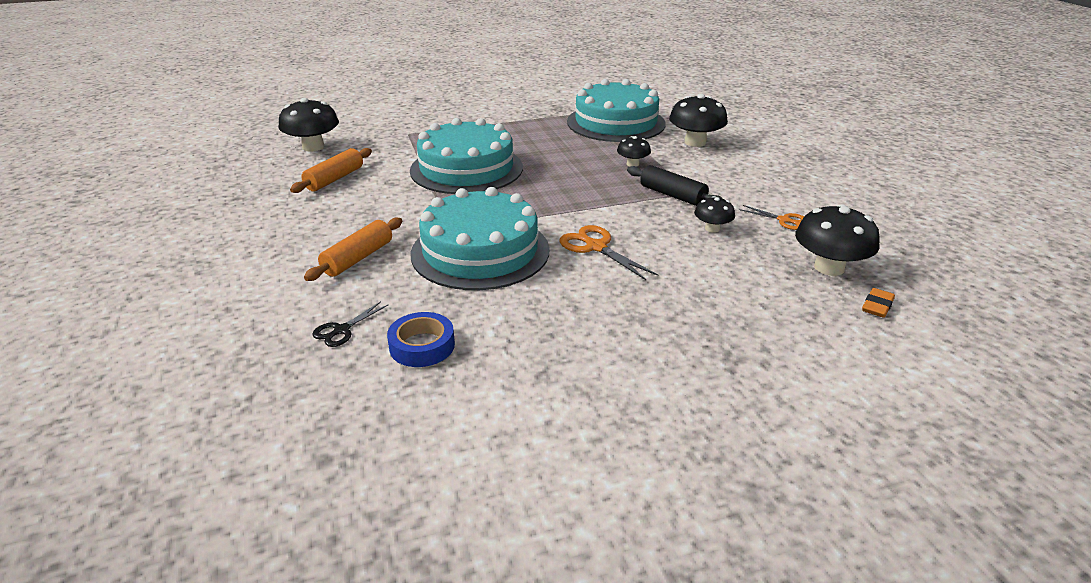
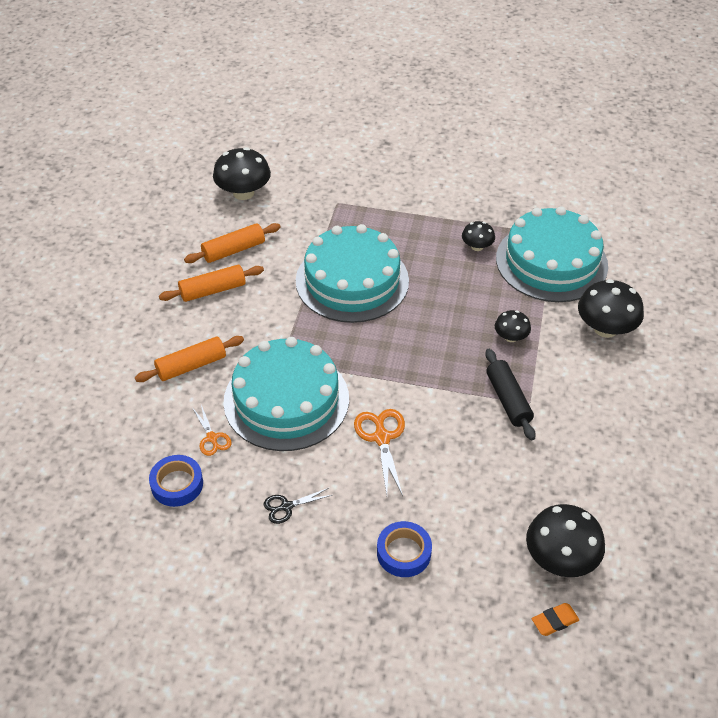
camera: 30 degrees right, 15 degrees up
black scissors [312,301,389,347] -> black scissors moved to [264,488,332,524]
black mushroom [694,196,735,233] -> black mushroom moved to [462,221,495,251]
orange scissors [740,205,804,230] -> orange scissors moved to [193,405,231,456]
none -> orange rolling pin [159,265,264,302]
none -> blue tape [377,521,432,577]

